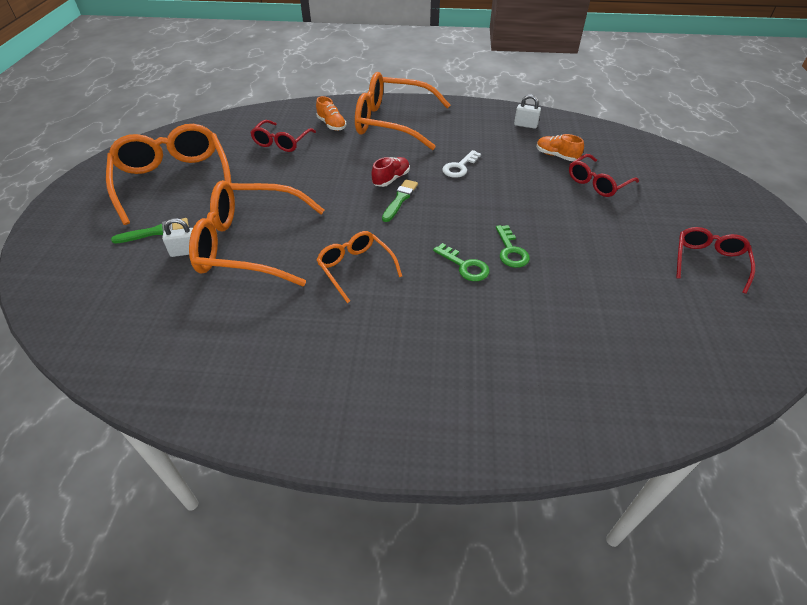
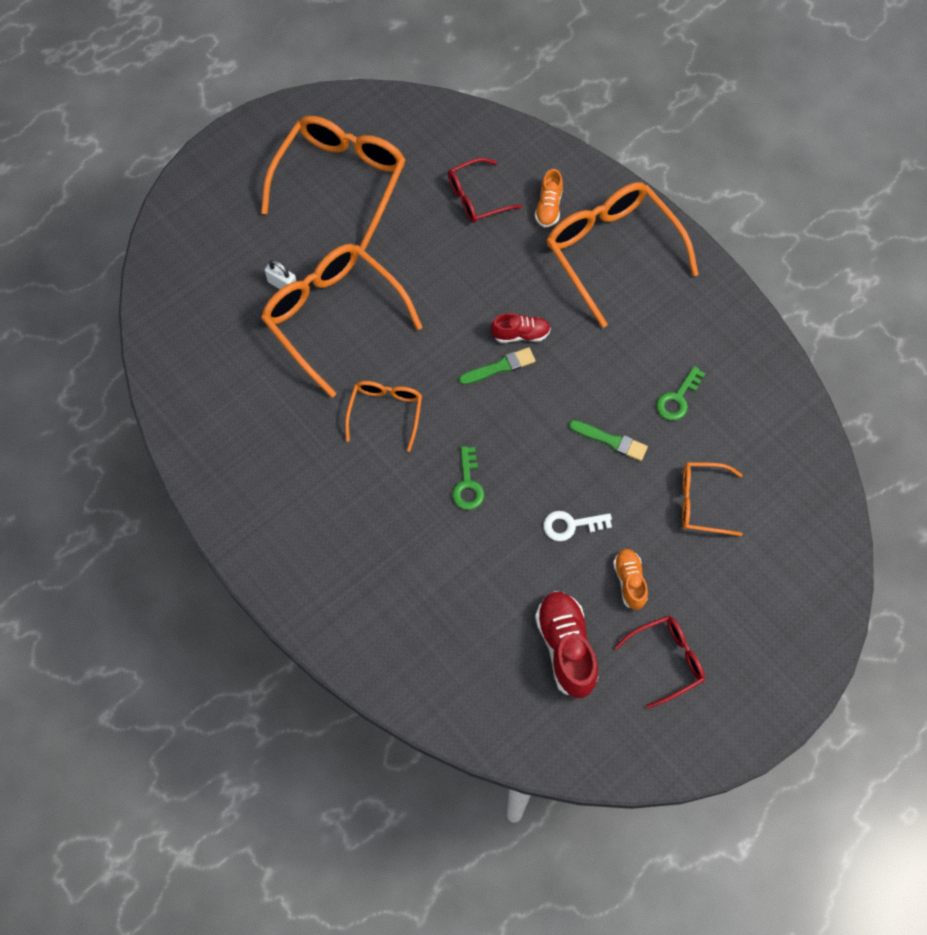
camera: 45 degrees right, 20 degrees up
green brush [111,218,189,244] -> green brush moved to [569,420,648,461]
white key [442,150,481,178] -> white key moved to [543,511,612,541]
green key [496,225,530,268] -> green key moved to [656,366,705,420]
white padlock [514,95,541,129] -> none
orange shoe [536,134,584,161] -> orange shoe moved to [613,549,648,610]
red glasses [569,154,639,197] -> orange glasses [682,462,743,536]
none -> red shoe [535,591,598,698]

